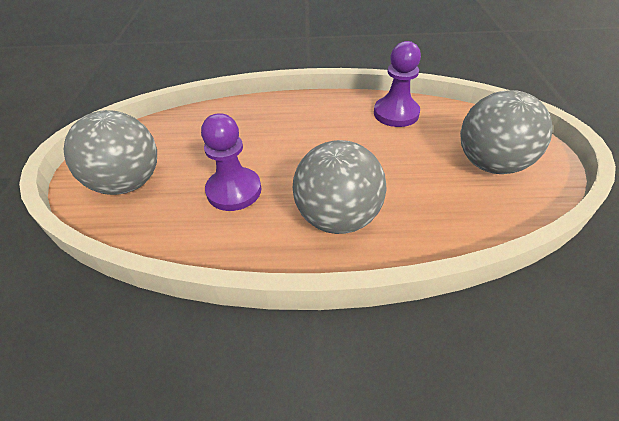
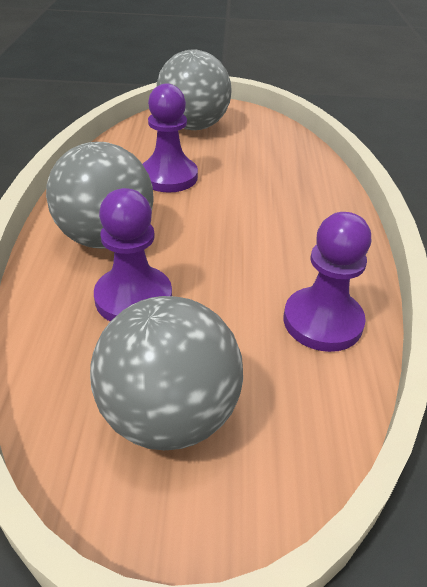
camera: 90 degrees right, 5 degrees down
none -> purple pawn [94,188,172,322]

